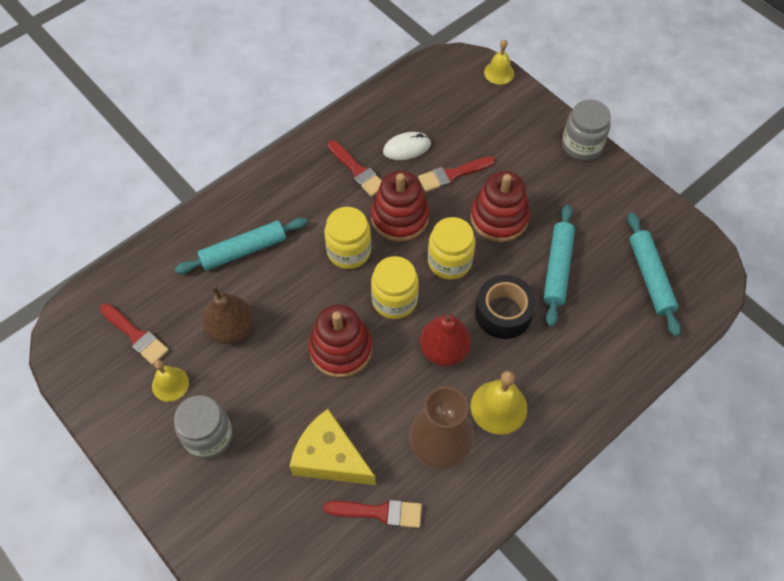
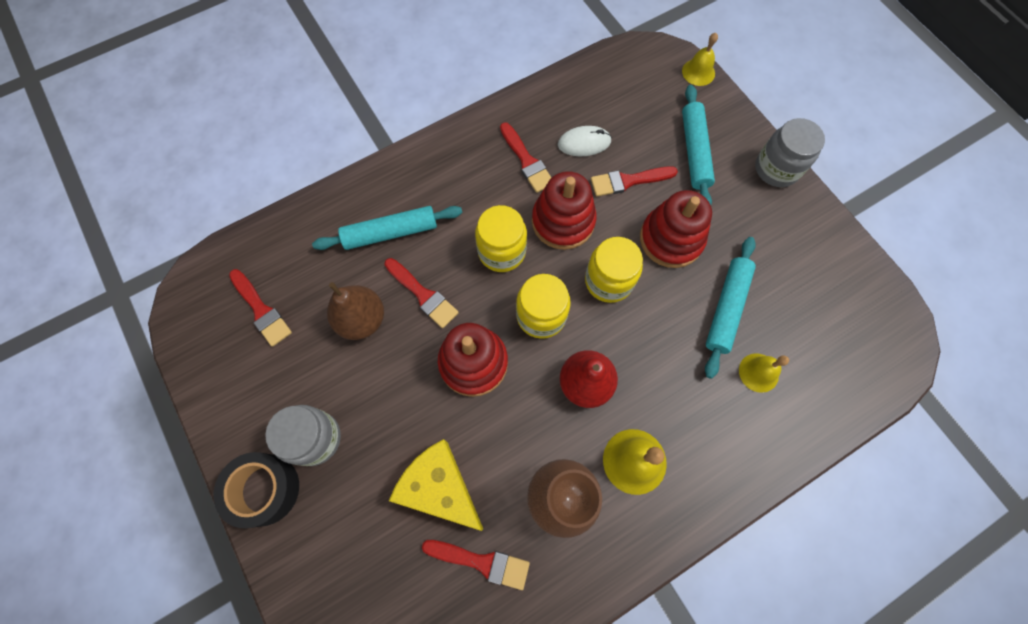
camera: 10 degrees right, 10 degrees up
yellow bell [152,360,189,402] -> yellow bell moved to [739,353,789,393]
black tape [475,275,536,339] -> black tape moved to [213,452,299,528]
turquoise rolling pin [628,213,681,337] -> turquoise rolling pin moved to [682,85,715,205]
none -> red brush [384,258,459,328]

